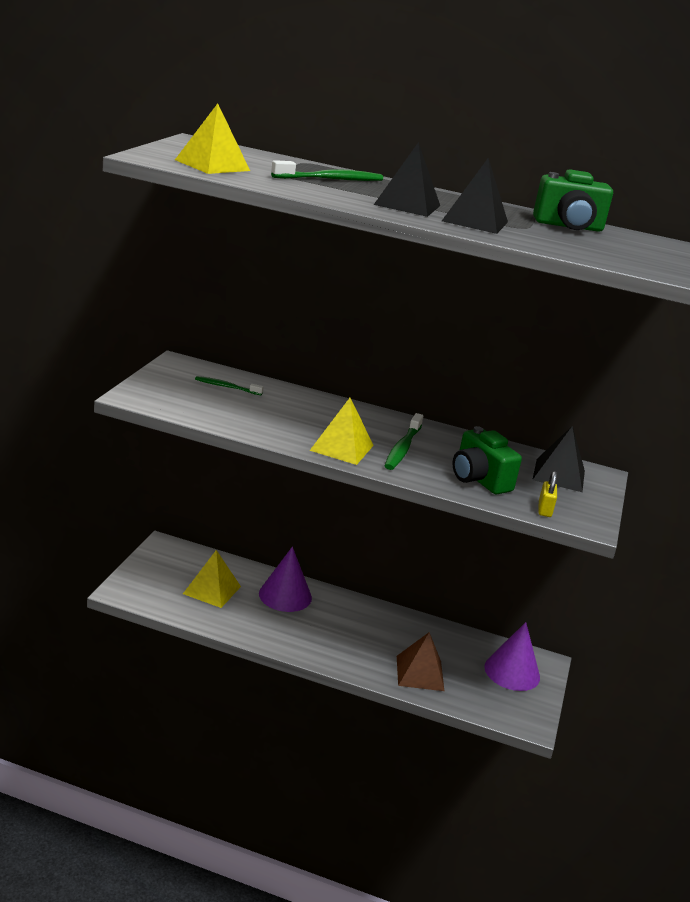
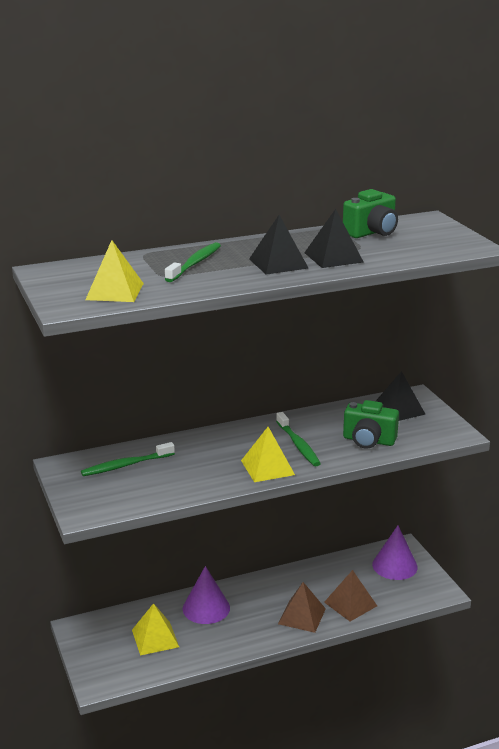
camera: 35 degrees left, 0 degrees up
green toothbrush [195,376,264,395] -> green toothbrush [81,442,175,476], size x1.51
yellow padlock [538,471,557,517] -> none
none -> brown pyramid [278,582,326,633]

